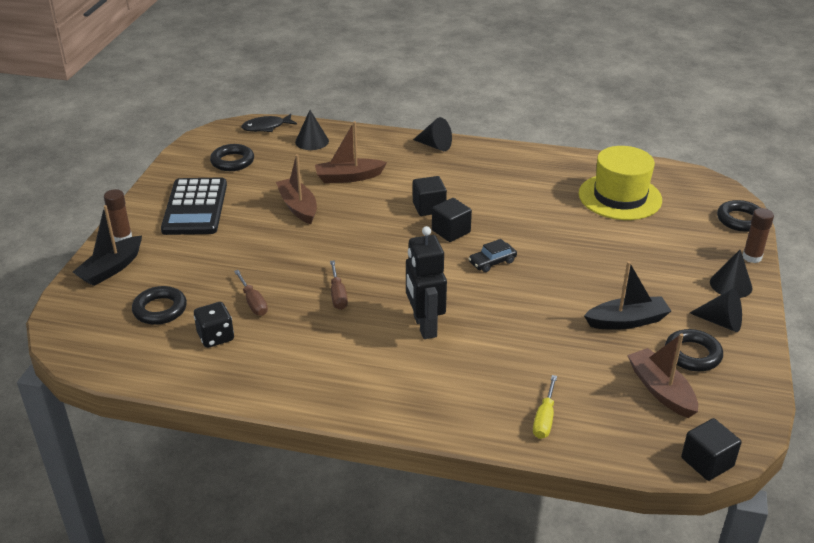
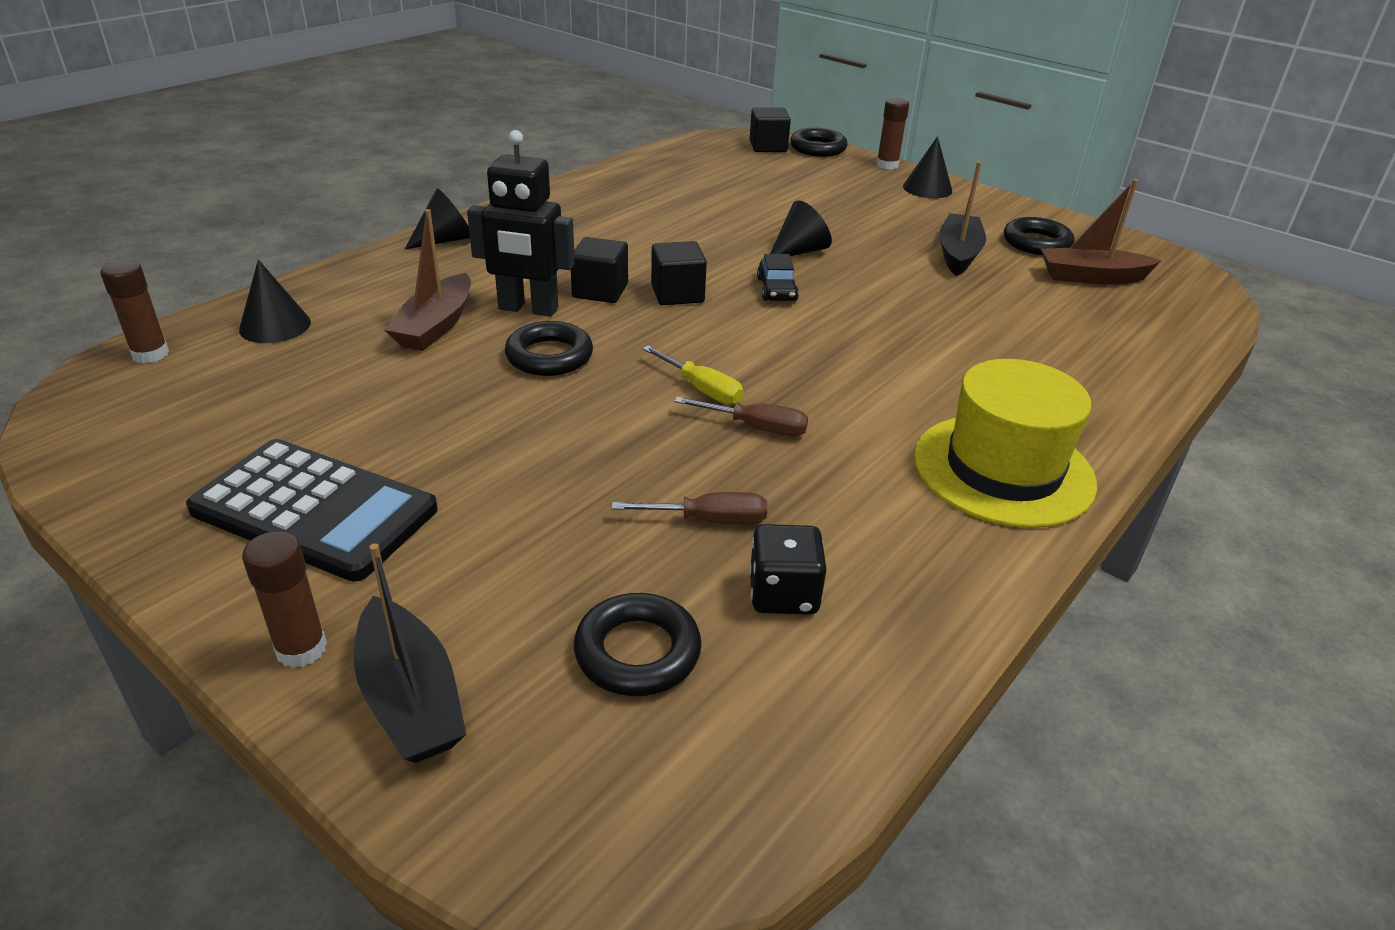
camera: 65 degrees left, 0 degrees up
black ring [210,144,254,171] -> black ring moved to [505,321,593,376]
black fish [241,114,297,132] -> brown glue stick [100,260,169,363]
brown boat [276,154,317,224] -> none
black robot [406,226,447,339] -> black robot moved to [467,130,575,317]
yellow screwdriver [533,375,557,439] -> yellow screwdriver moved to [642,346,743,405]
yellow hat [579,146,662,220] -> yellow hat moved to [914,359,1097,528]
black cube [681,418,742,481] -> black cube moved to [750,107,791,152]
black cone [690,288,742,332] -> black cone moved to [770,200,832,256]

